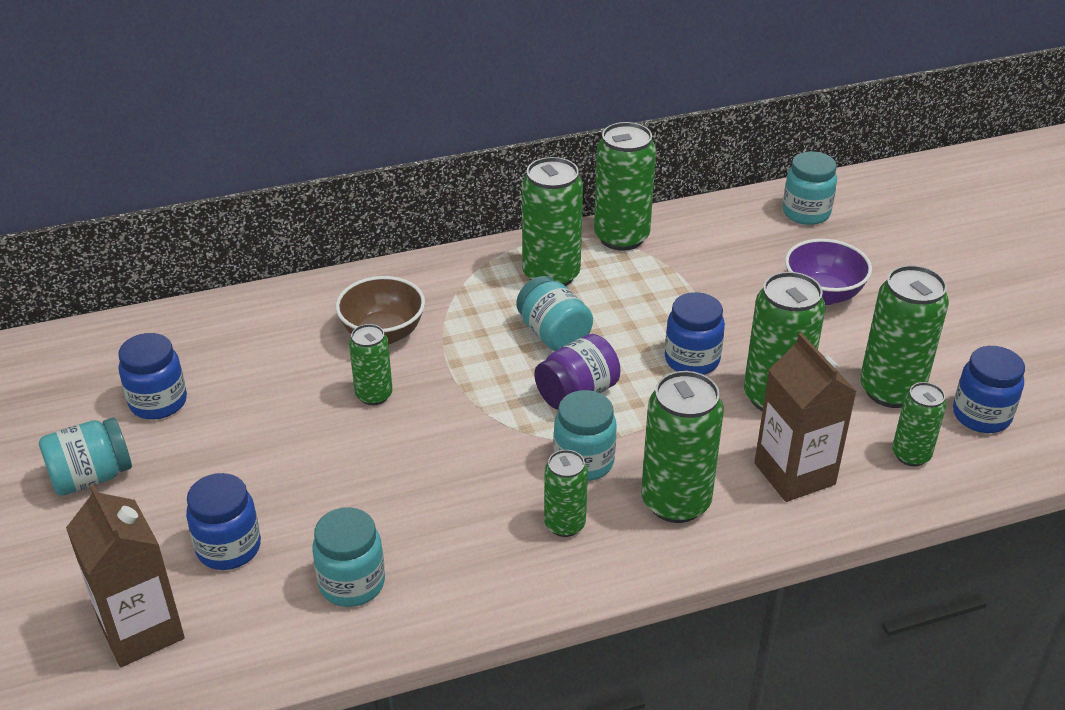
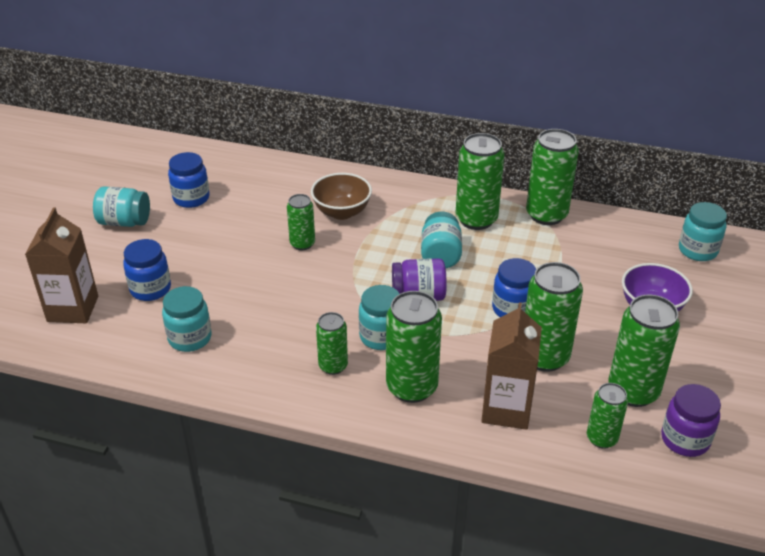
camera: 35 degrees right, 0 degrees up
blue jar [953,346,1025,433] -> purple jar [661,384,721,457]

